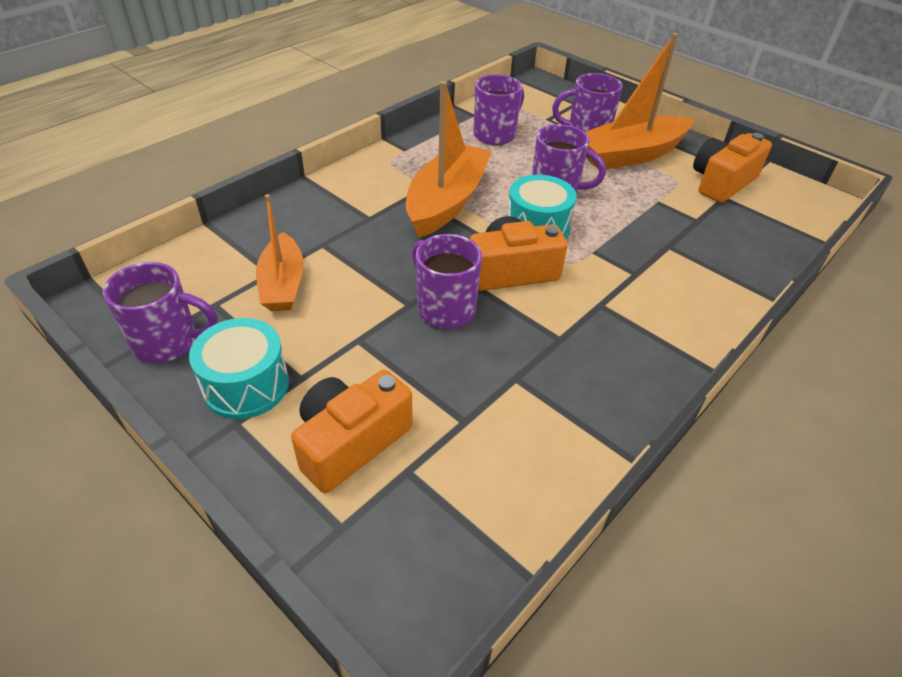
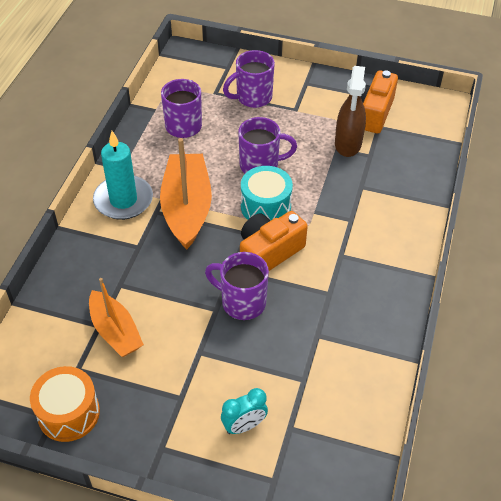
camera: 25 degrees left, 5 degrees up
purple mug [103,262,218,363] -> orange drum [30,366,100,442]
turquoise drum [189,318,289,419] -> none
orange camera [291,370,413,493] -> turquoise clock [221,388,268,434]
orange boat [585,33,694,169] -> none
none -> turquoise candle [93,131,153,220]
none -> brown spray bottle [335,66,366,157]

